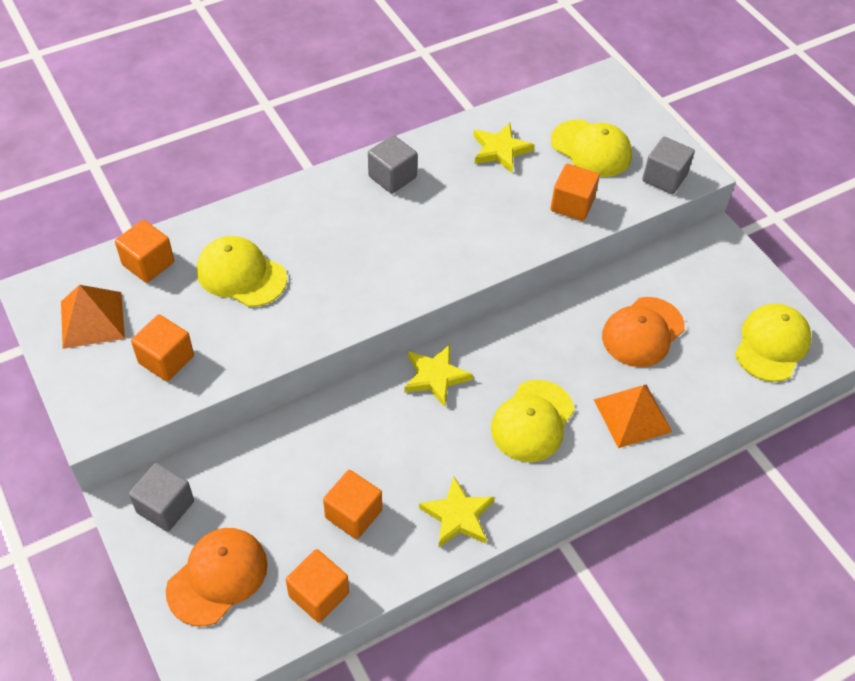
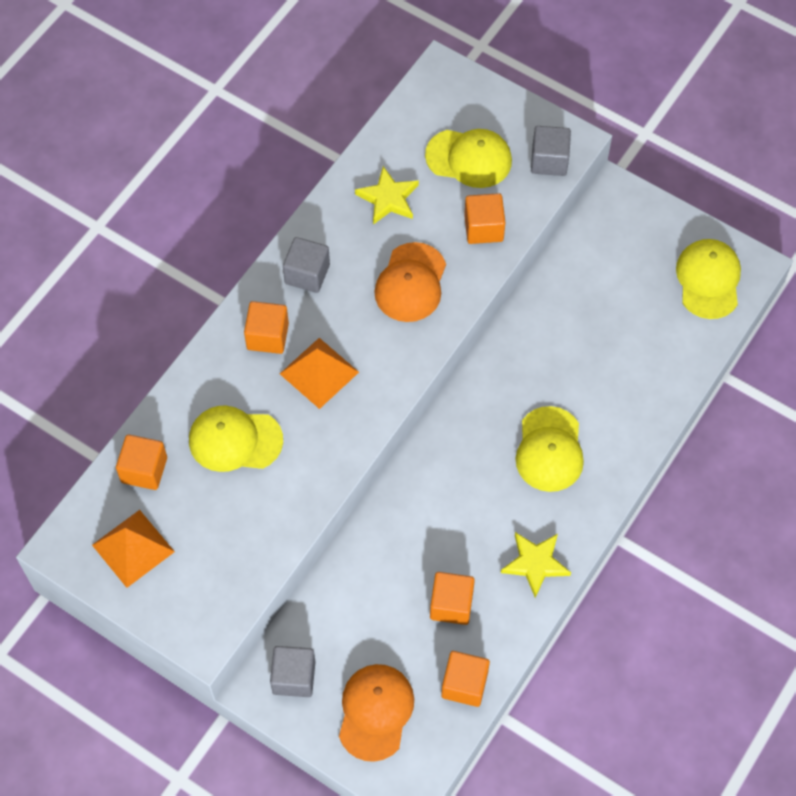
camera: 25 degrees left, 10 degrees up
orange cube [131,315,194,381] -> orange cube moved to [244,301,289,354]
yellow star [404,344,473,407] -> none
orange pyramid [594,384,672,448] -> orange pyramid moved to [280,338,359,409]
orange cap [602,297,685,367] -> orange cap moved to [374,242,446,322]

